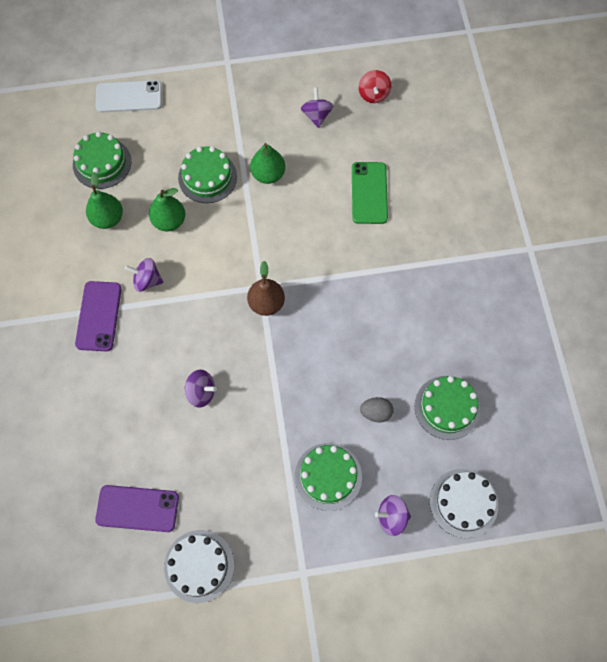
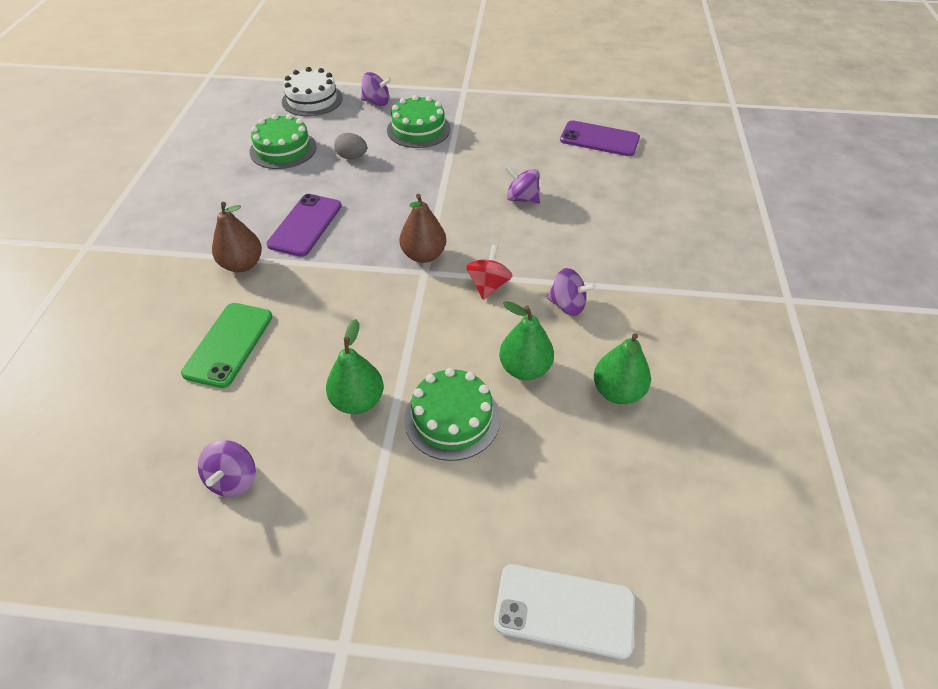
camera: 165 degrees left, 20 degrees down
green cake [73,131,131,189] -> none
purple phone [75,281,122,351] -> purple phone moved to [267,194,342,257]
white cake [164,530,234,603] -> none
red spinning top [359,70,391,103] -> red spinning top moved to [466,245,512,300]
none -> brown pear [212,202,262,272]

